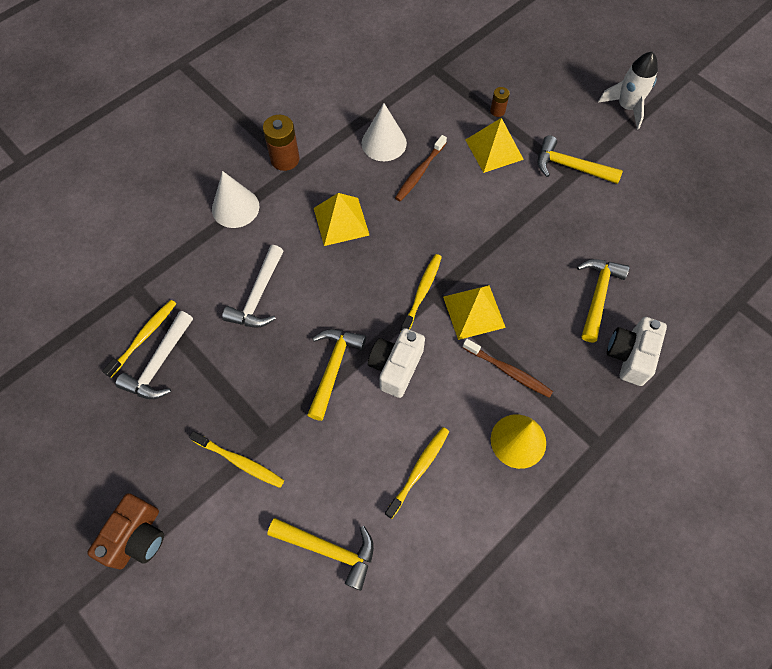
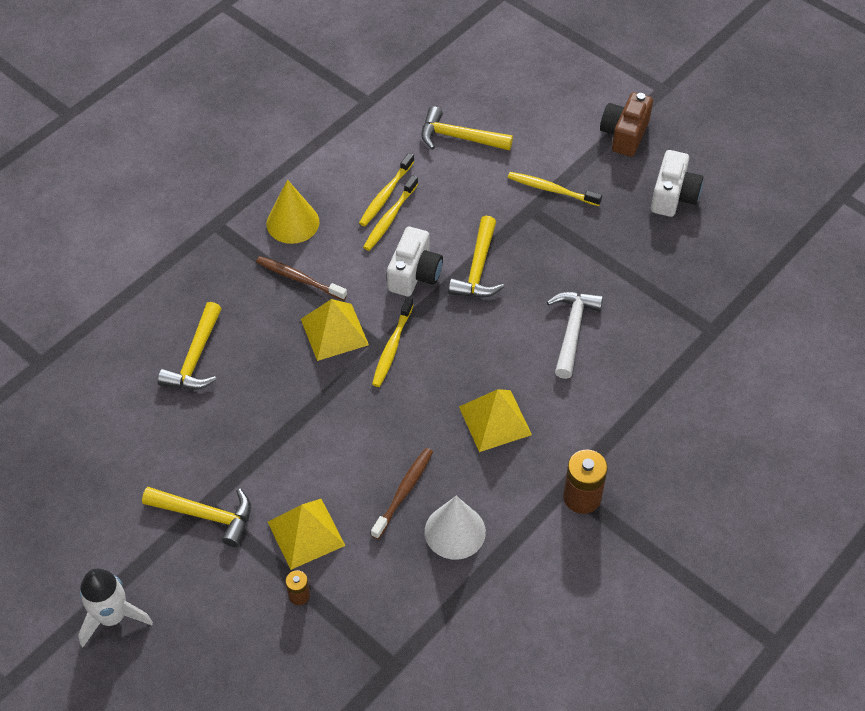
camera: 175 degrees right, 10 degrees down
yellow toothbrush [102,300,176,378] -> yellow toothbrush moved to [363,175,418,251]
white hammer [115,311,193,399] -> none
white cone [212,171,259,228] -> none
white camera [607,317,667,386] -> white camera moved to [651,150,703,217]

